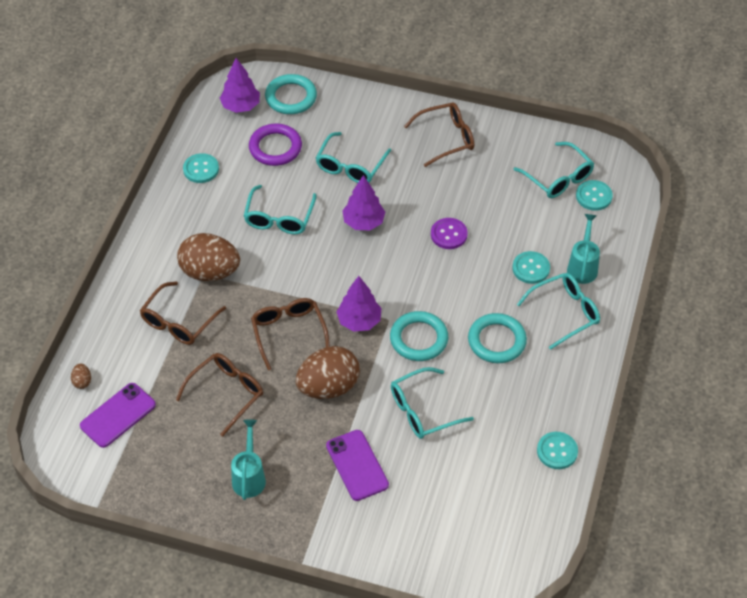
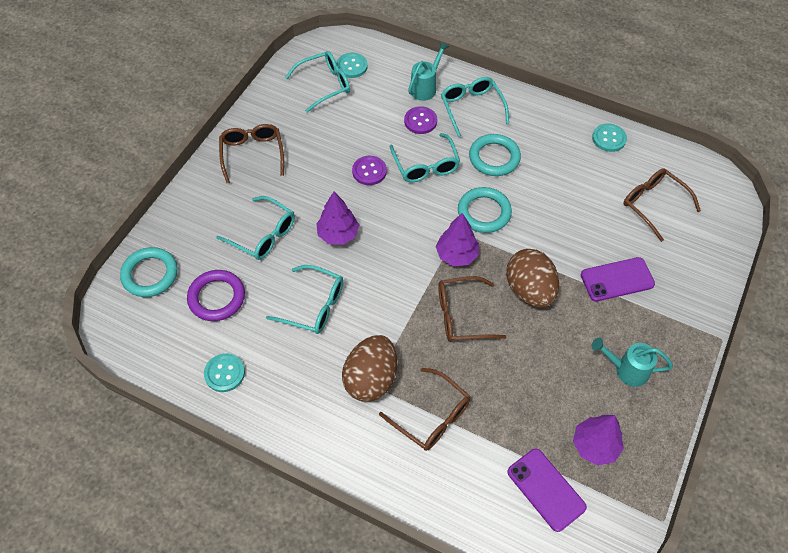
camera: 80 degrees left, 5 degrees up
brown egg [71,363,91,389] -> none
brown glasses [176,353,263,437] -> brown glasses moved to [623,168,701,242]
purple tree [220,58,260,113] -> purple tree moved to [573,415,624,465]
turquoise glasses [391,367,474,439] -> turquoise glasses moved to [390,133,460,182]
turquoise button [512,251,550,284] -> purple button [404,106,437,134]
turquoise watering can [567,214,600,284] -> turquoise watering can turned 105 degrees clockwise [408,42,449,101]

